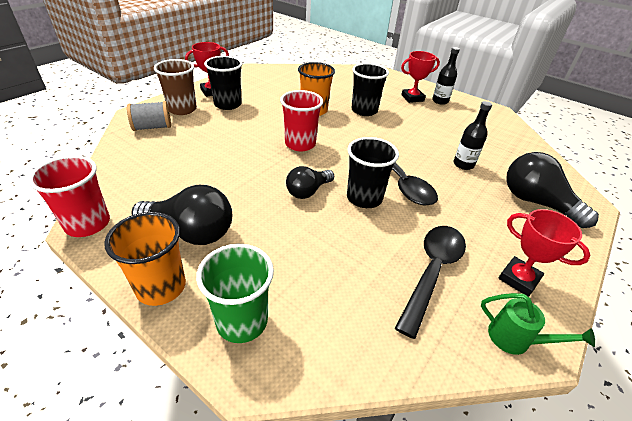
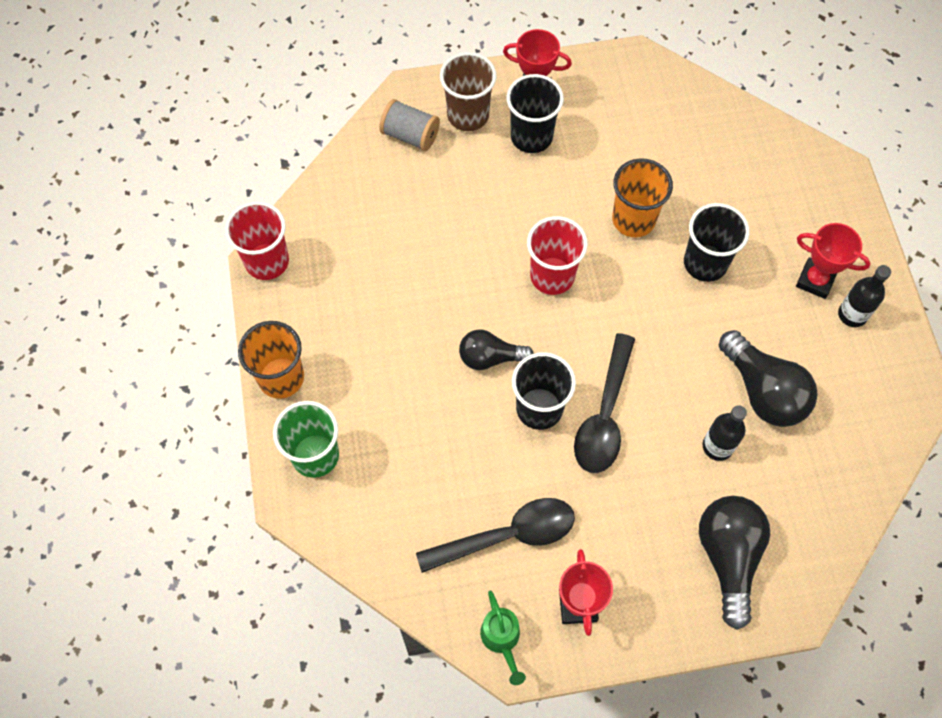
camera: 45 degrees right, 25 degrees up
black light bulb [132,185,232,245] -> black light bulb moved to [719,330,818,427]

